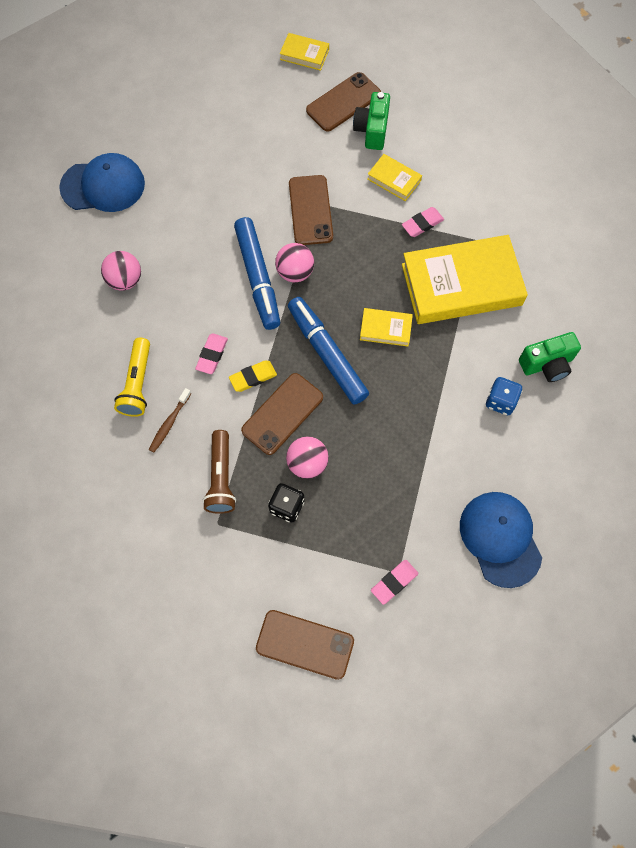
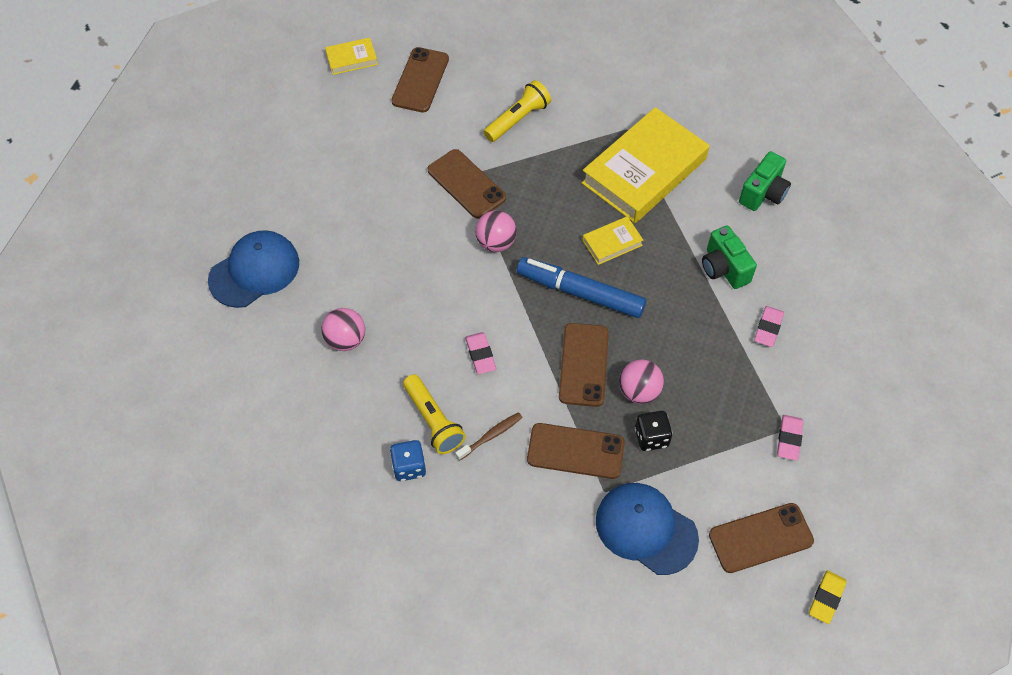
camera: 35 degrees left, 10 degrees down
brown toothbrush [149,388,191,452] -> brown toothbrush turned 120 degrees counterclockwise [455,412,523,461]
brown flashlight [203,430,236,514] -> brown phone [527,423,625,479]
yellow eraser [229,361,277,392] -> yellow eraser moved to [809,570,847,624]
blue marker [234,217,280,330] -> none
green camera [353,92,390,150] -> green camera moved to [702,225,757,289]
yellow book [367,154,422,201] -> yellow flashlight [483,80,551,142]
pink eraser [402,207,444,237] -> pink eraser moved to [754,306,784,347]
blue cap [460,492,542,588] -> blue cap moved to [596,483,699,575]
blue dice [486,377,522,415] -> blue dice moved to [390,440,426,481]

